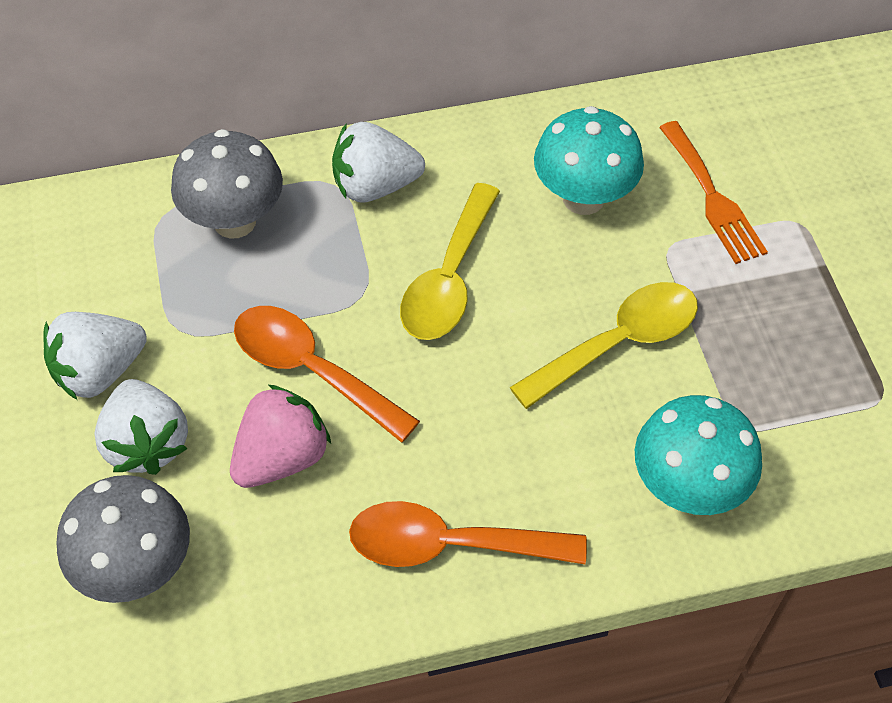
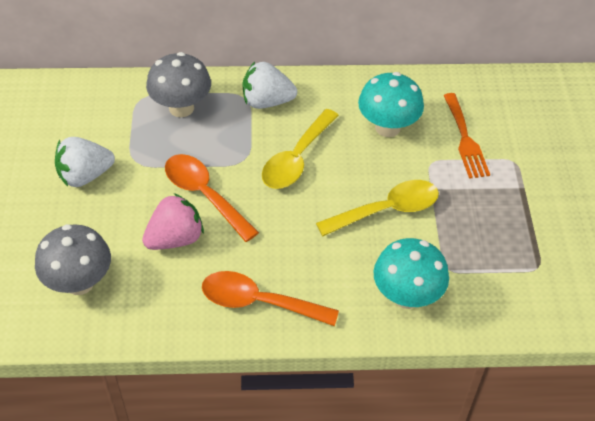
camera: 10 degrees right, 5 degrees down
white strawberry [95,379,188,475] -> none

